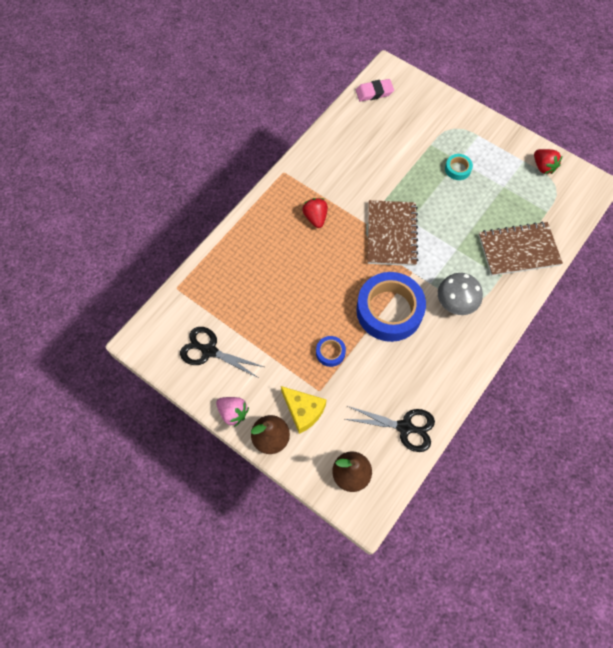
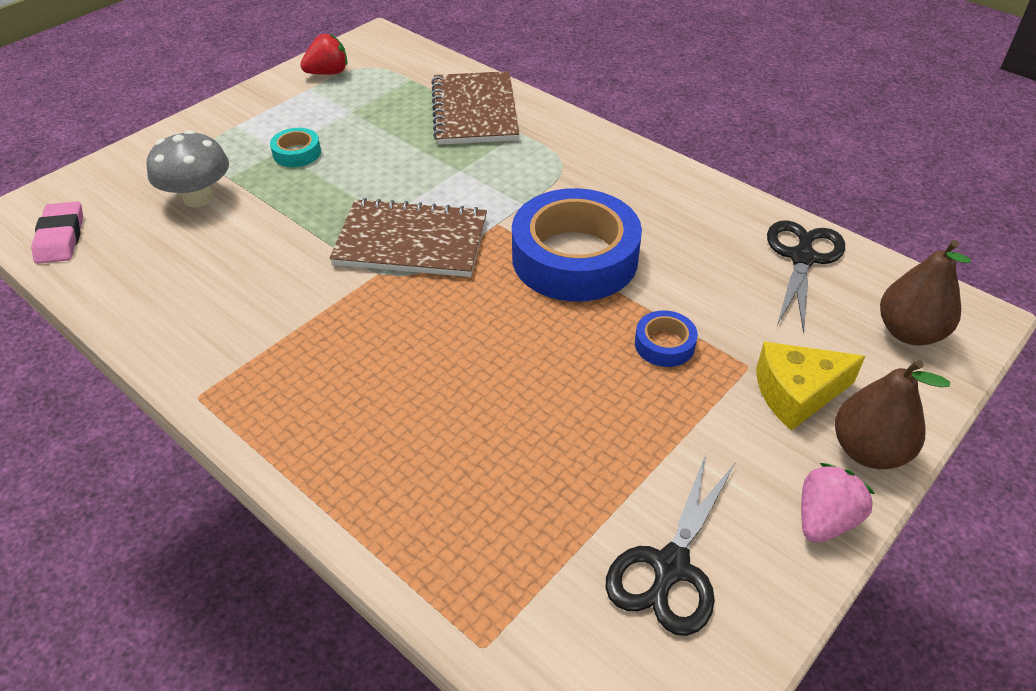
camera: 85 degrees left, 20 degrees down
yellow cheese [281,386,326,434] -> yellow cheese turned 150 degrees counterclockwise [756,342,865,431]
red strawberry [302,198,328,228] -> none
grey mushroom [438,273,483,315] -> grey mushroom moved to [147,130,229,207]

